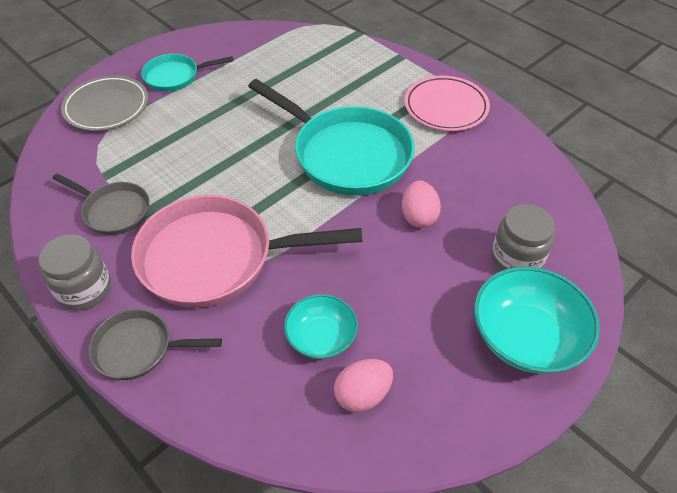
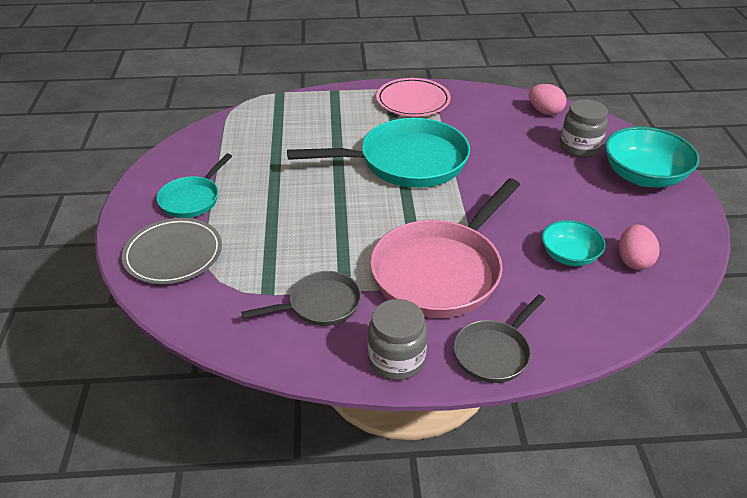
camera: 50 degrees left, 10 degrees down
pink egg [402,180,441,228] -> pink egg moved to [529,84,567,115]

